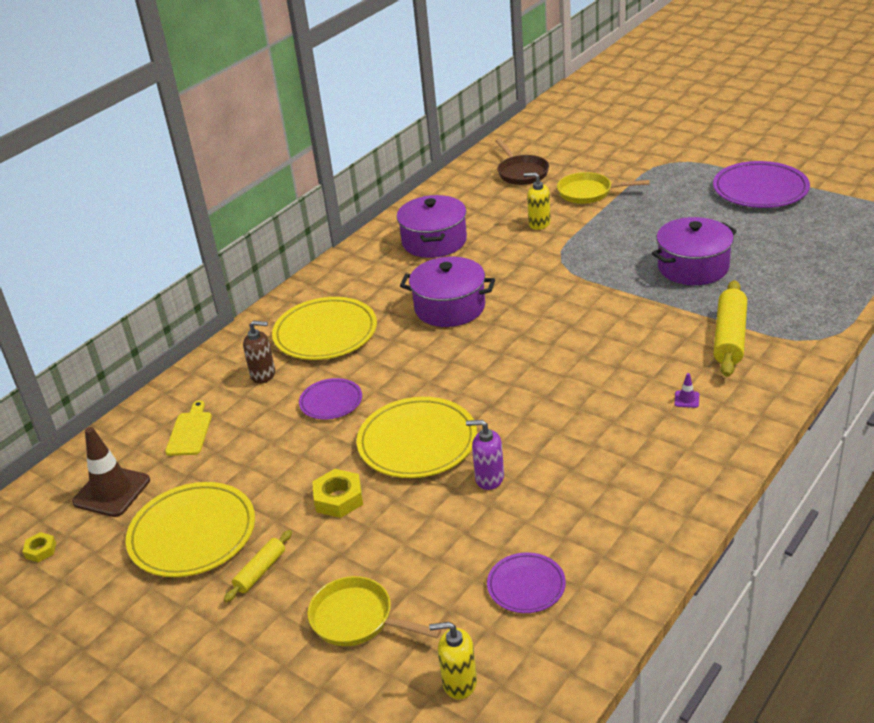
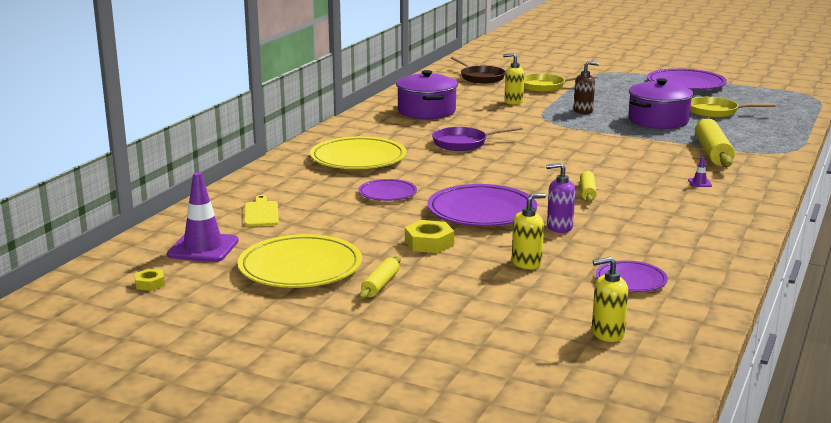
camera: 15 degrees left, 15 degrees down
brown traffic cone [72,427,150,517] -> purple traffic cone [167,172,239,262]
brown soap dispenser [243,321,275,384] -> brown soap dispenser moved to [573,61,599,114]
yellow pan [307,576,441,646] -> yellow pan moved to [690,97,776,118]
yellow plate [357,397,477,478] -> purple plate [427,184,537,226]
purple pot [400,257,495,327] -> purple pan [432,126,523,151]
none -> yellow soap dispenser [512,194,546,269]
none -> yellow rolling pin [580,170,597,202]

